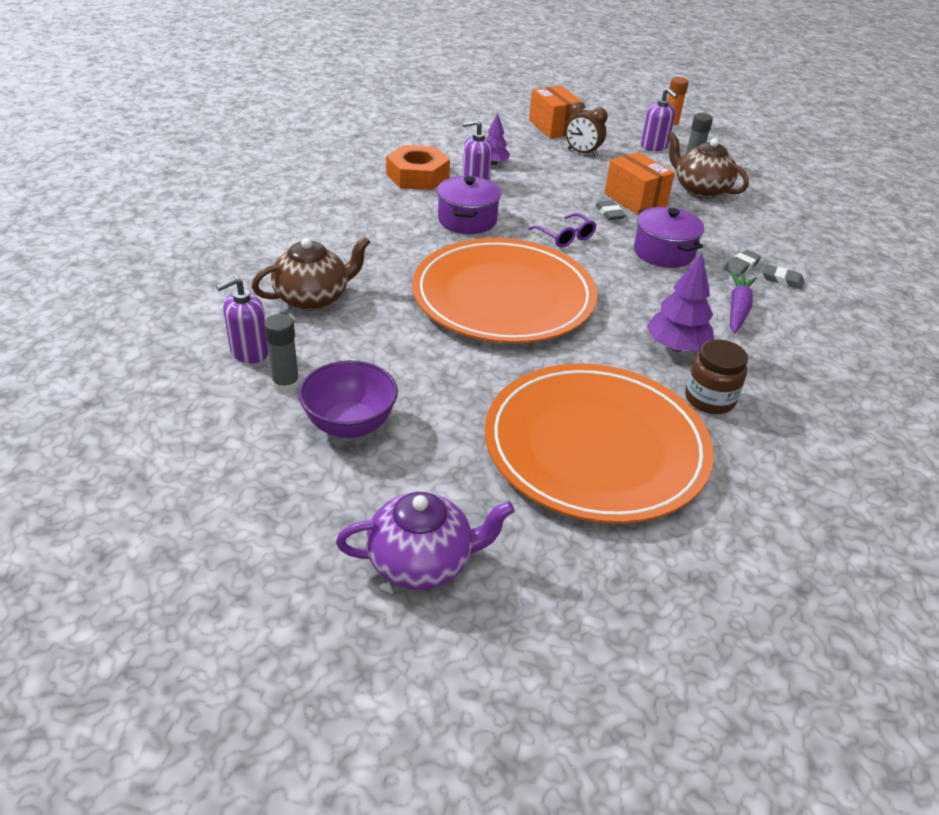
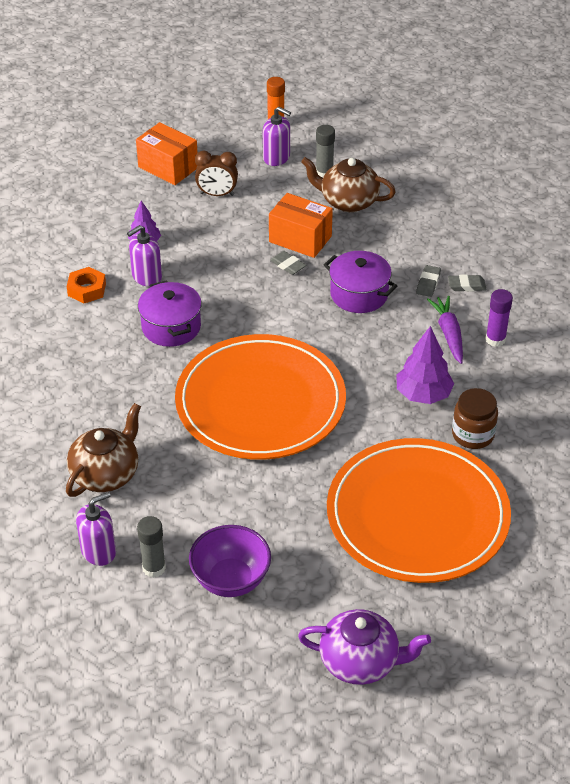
camera: 25 degrees left, 5 degrees up
purple soap dispenser [216,277,269,364] -> purple soap dispenser turned 150 degrees counterclockwise [76,492,116,566]
purple teapot [336,492,515,590] -> purple teapot turned 45 degrees clockwise [298,609,431,685]
orange nut [386,145,450,190] -> orange nut [67,267,106,303], size x0.62
purple glasses [528,213,596,248] -> none
none -> purple glue stick [485,289,513,347]

